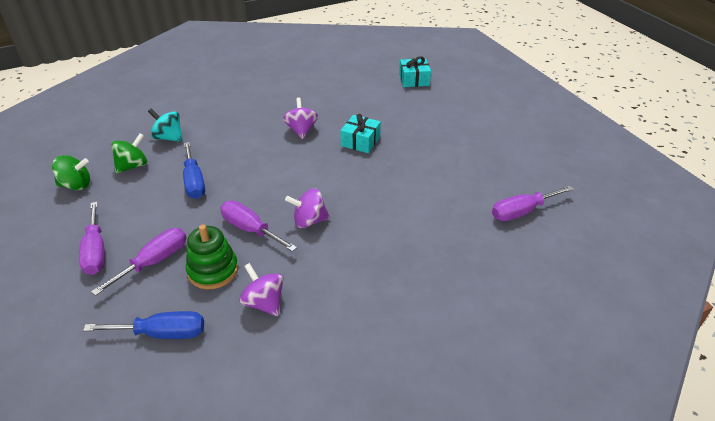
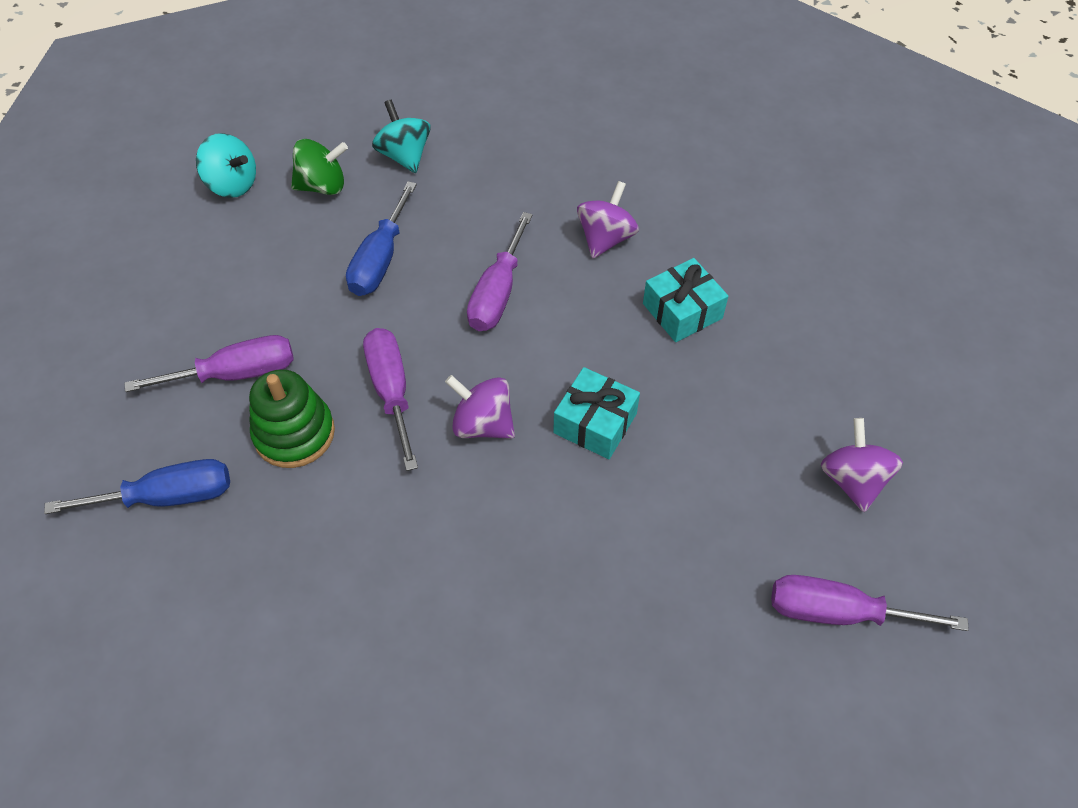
camera: 35 degrees right, 15 degrees up
green spinning top [52,155,90,190] -> turquoise spinning top [196,133,256,198]
purple screwdriver [79,202,105,275] -> purple screwdriver moved to [467,212,533,331]
blue screwdriver [83,311,204,339] -> blue screwdriver turned 45 degrees counterclockwise [44,459,230,514]
purple spinning top [240,263,284,316] -> purple spinning top moved to [821,418,903,512]
turquoise gift [399,56,431,87] -> turquoise gift moved to [553,367,640,459]

